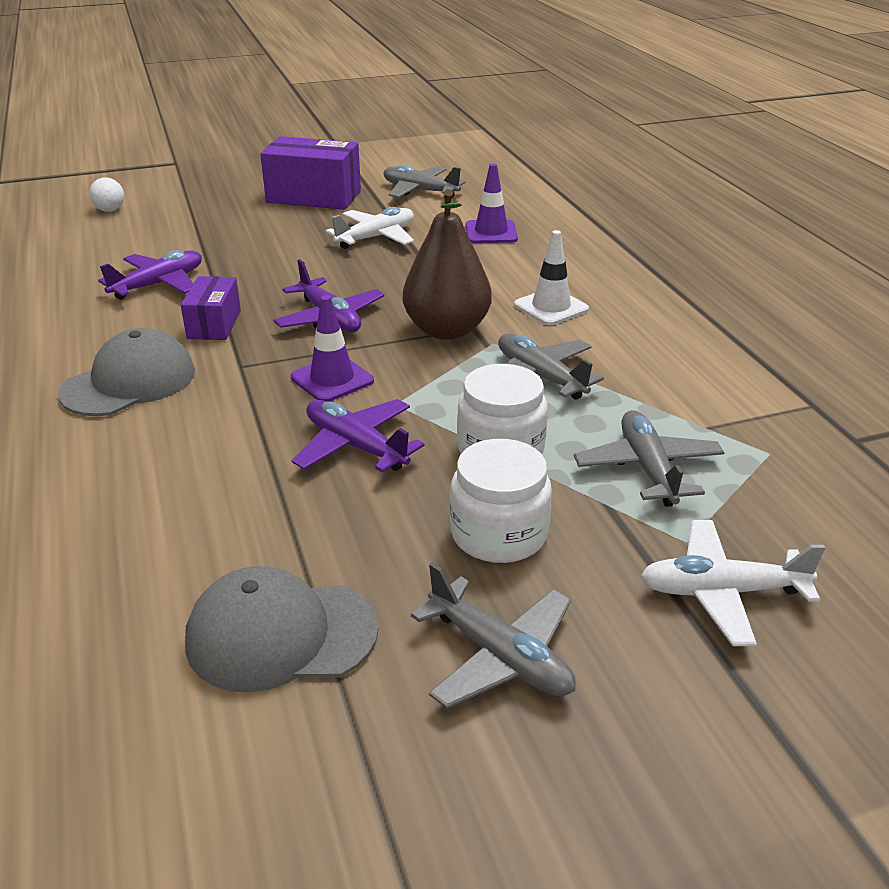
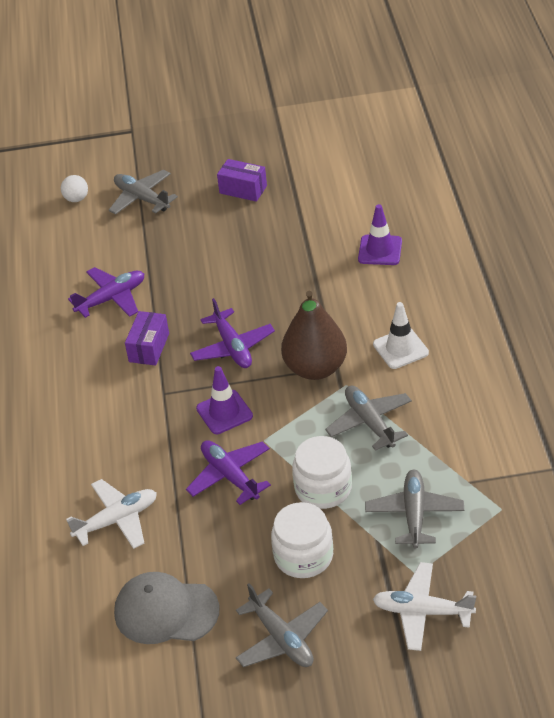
camera: 15 degrees right, 10 degrees up
grey cap [58,328,195,416] -> none
purple box [260,136,361,210] -> purple box [217,159,267,202], size x0.58
white plane [325,207,414,249] -> white plane moved to [66,479,157,549]
grey plane [384,164,466,198] -> grey plane moved to [109,170,178,215]

